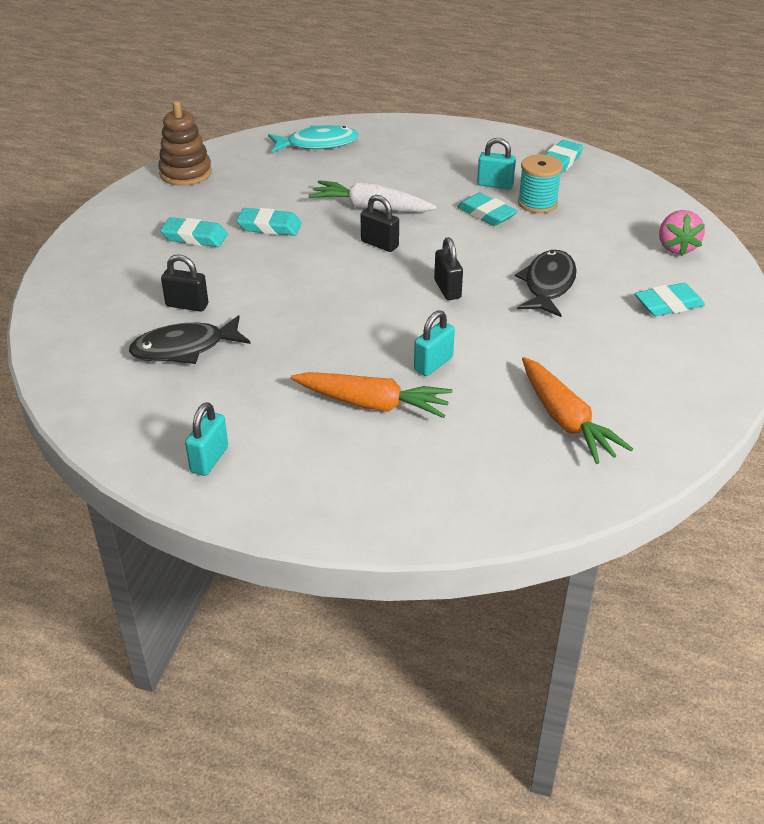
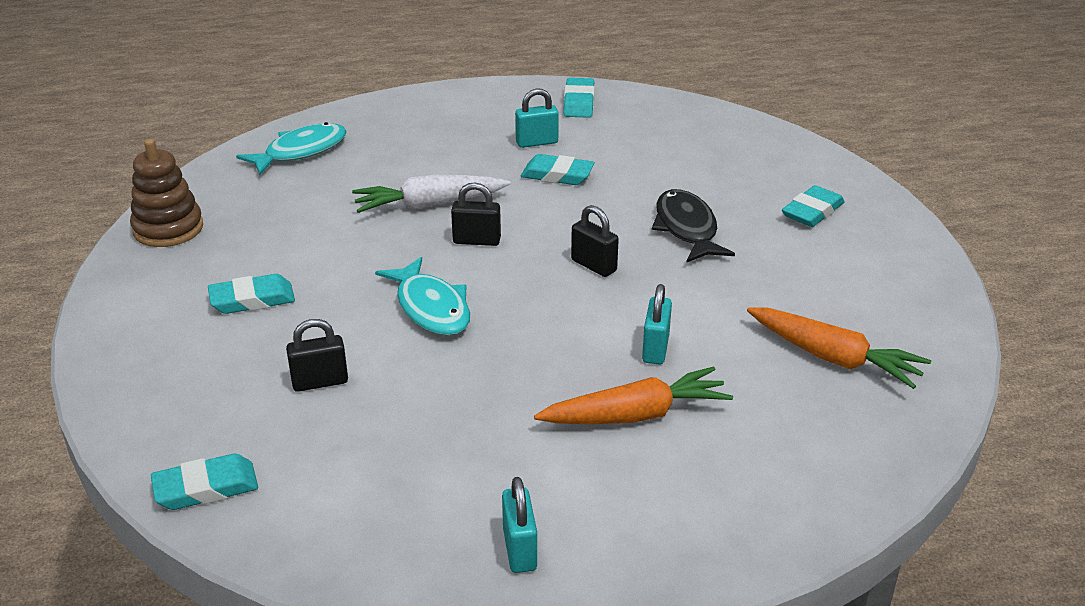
camera: 30 degrees left, 5 degrees down
black fish [129,315,250,364] -> none
turquoise eraser [236,208,302,236] -> turquoise eraser moved to [151,453,258,510]
turquoise spool [518,154,563,213] -> none
pink strawberry [659,210,705,256] -> none
none -> turquoise fish [375,257,470,336]

